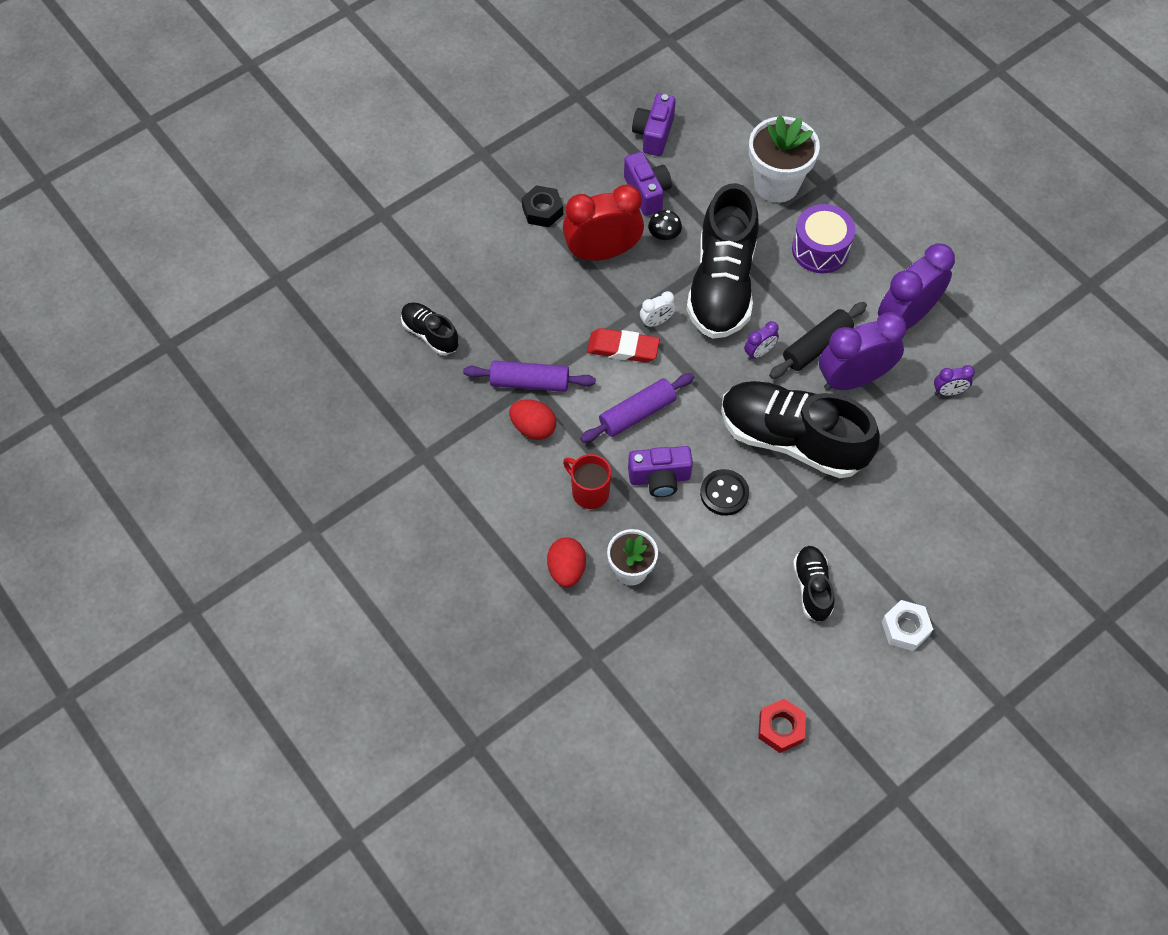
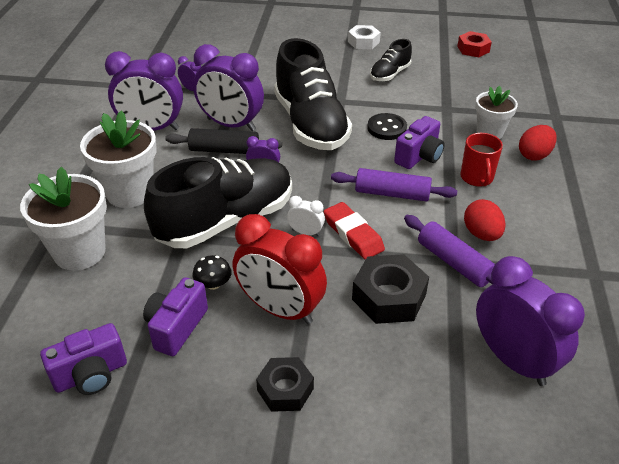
camera: 135 degrees left, 20 degrees down
black shoe [401,302,459,355] -> purple clock [476,256,585,386]
purple camera [628,446,693,497] -> purple camera turned 90 degrees clockwise [394,116,445,169]
purple drum [792,204,855,273] -> white flower pot [80,110,157,208]
none -> black nut [352,254,429,324]

